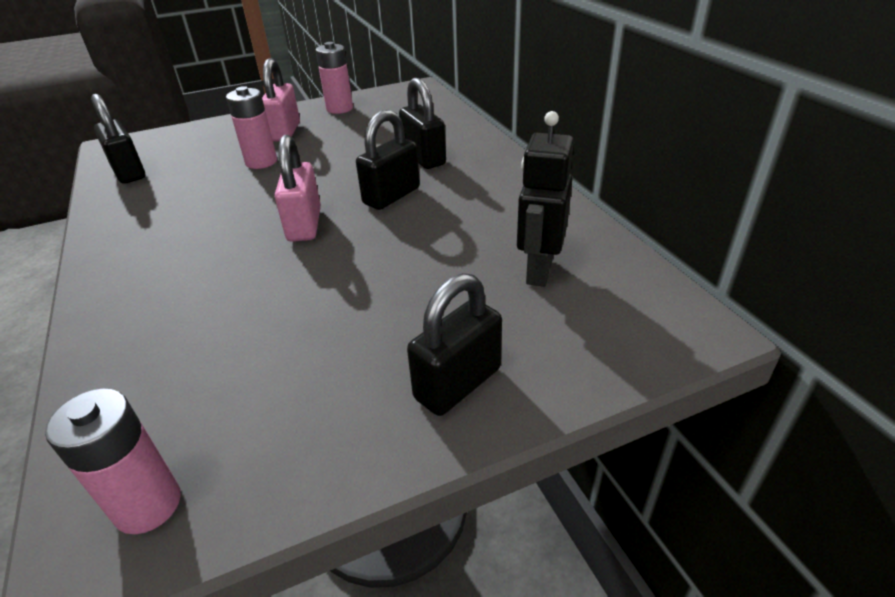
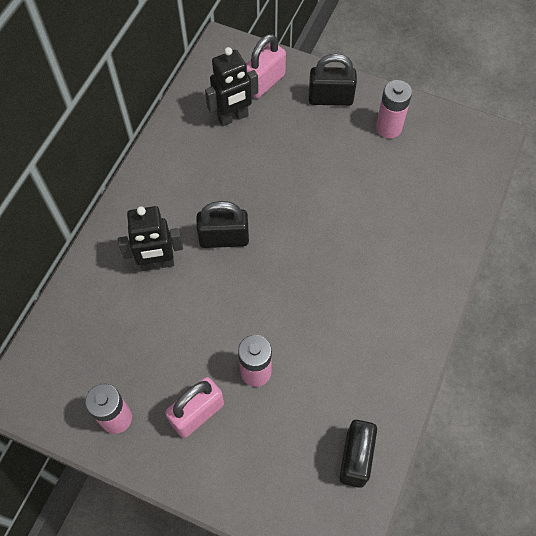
camera: 135 degrees left, 25 degrees up
pink battery [45,389,181,534] -> pink battery moved to [376,80,412,138]
pink padlock [275,135,321,242] -> pink padlock moved to [246,34,286,98]
black padlock [399,78,446,169] -> black robot [118,206,183,271]

